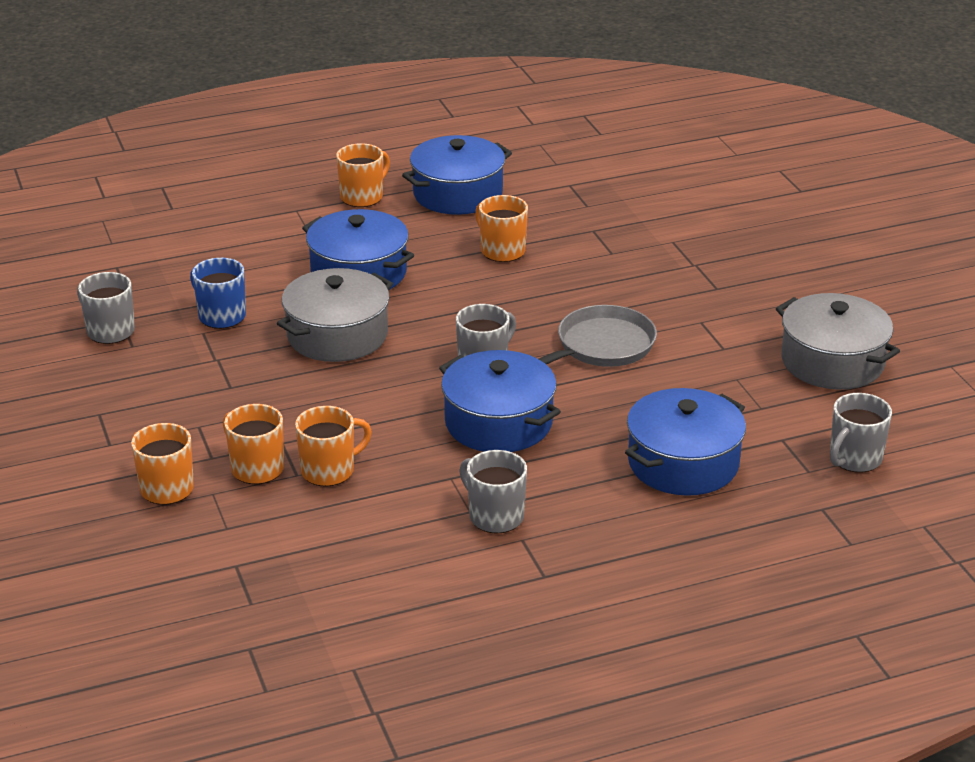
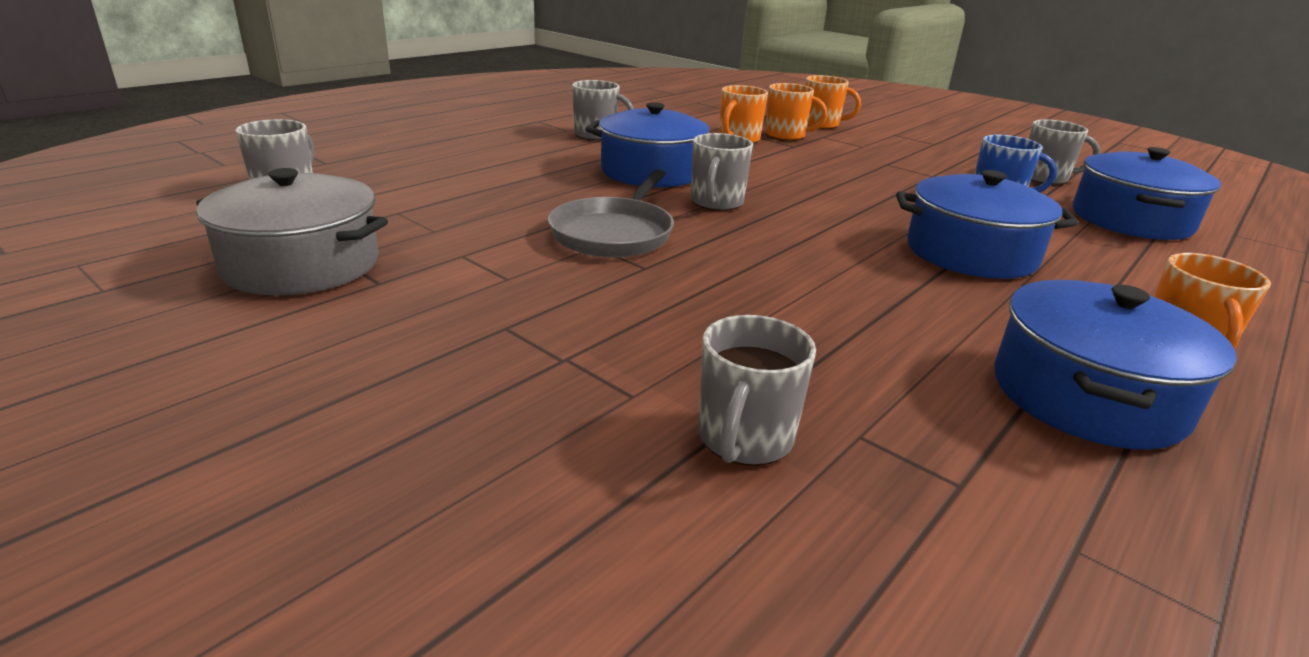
camera: 150 degrees right, 5 degrees down
grey pot [277,268,393,362] -> none
orange mug [475,195,528,262] -> none
blue pot [625,388,746,496] -> blue pot moved to [1073,147,1221,240]
none -> grey mug [698,315,816,466]

